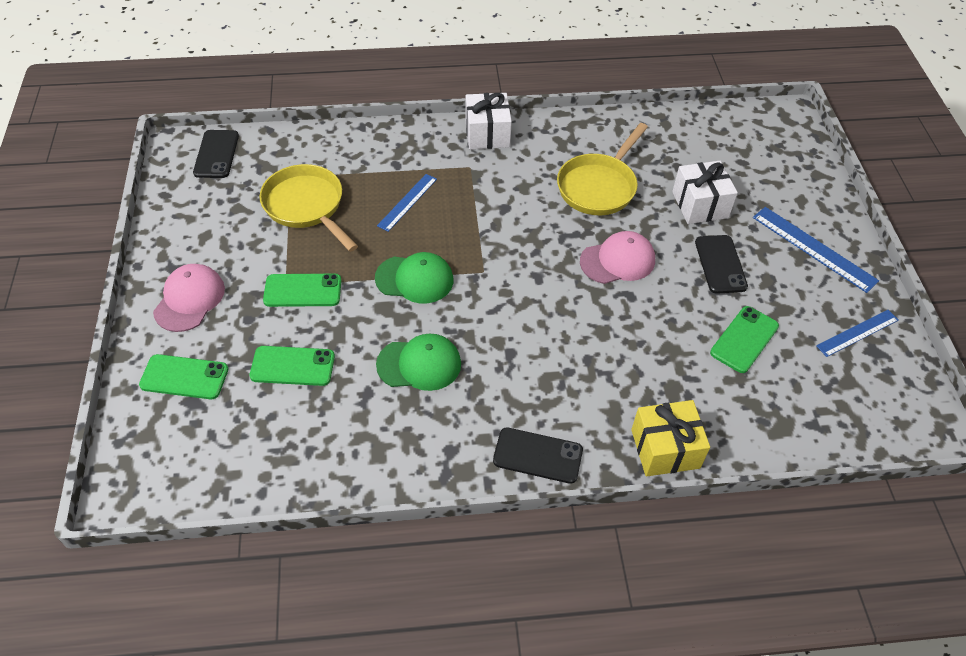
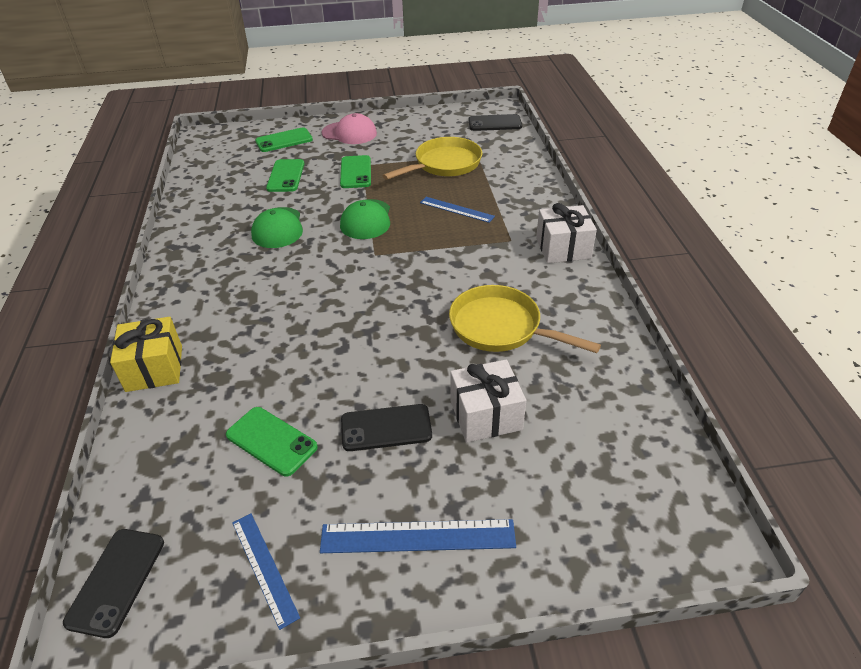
camera: 90 degrees right, 10 degrees down
green phone [139,354,229,399] -> green phone turned 60 degrees clockwise [255,127,313,152]
black phone [493,427,583,484] -> black phone moved to [63,529,164,638]
pink cap [580,231,655,284] -> none
blue ruler [753,207,879,293] -> blue ruler turned 45 degrees clockwise [320,519,516,553]

